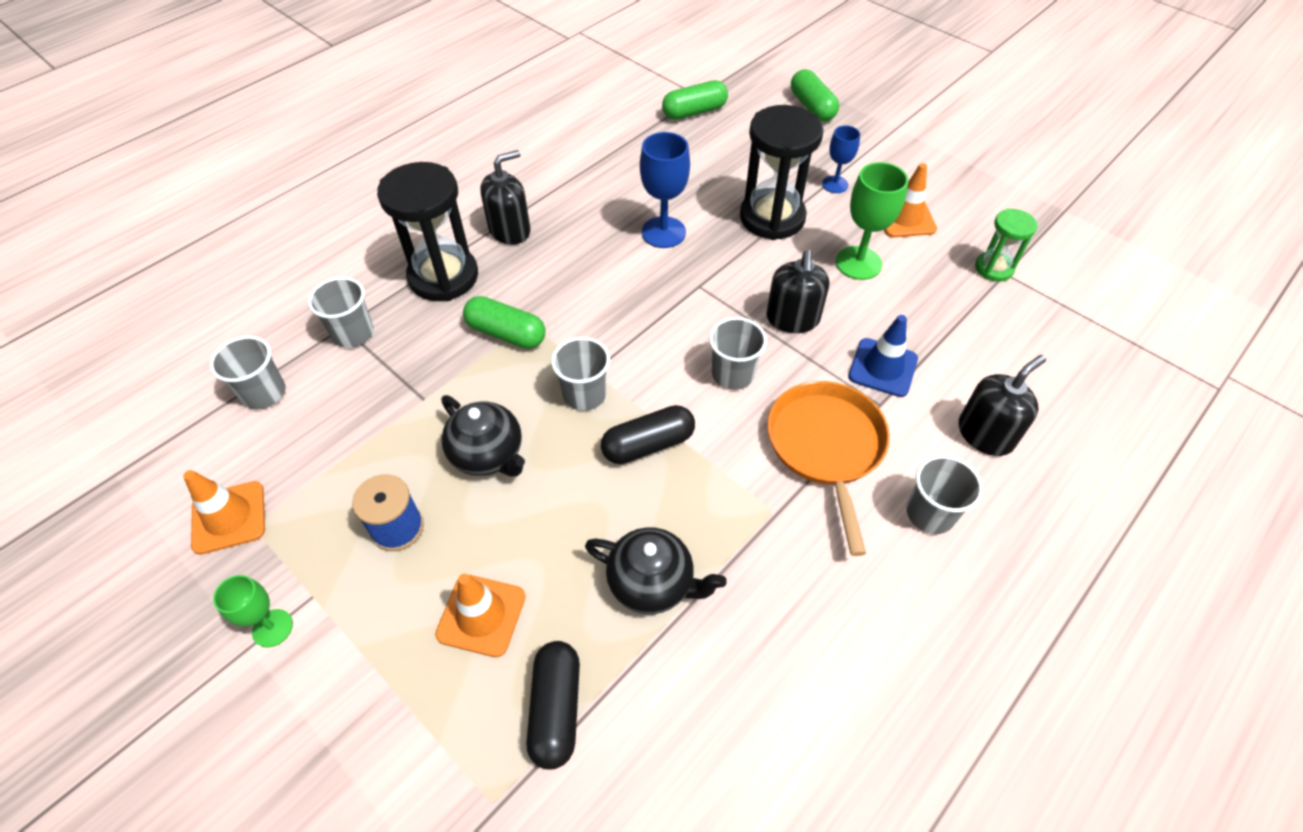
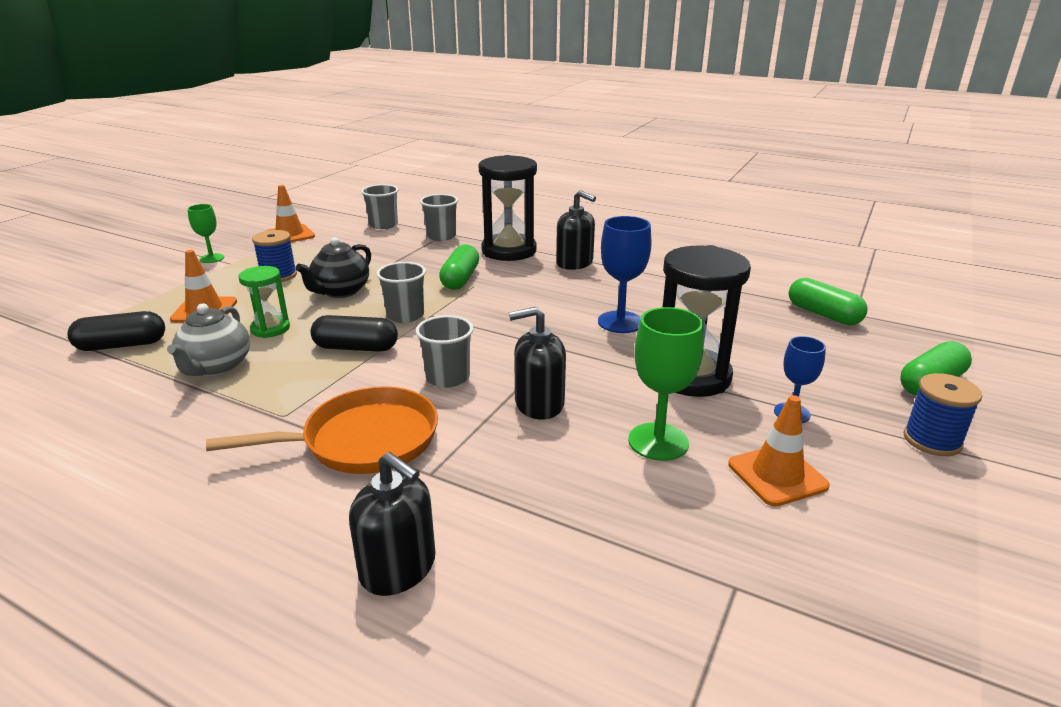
camera: 75 degrees right, 25 degrees down
black teapot [585,527,727,614] -> grey teapot [167,303,250,376]
black capsule [601,405,695,464] -> black capsule turned 45 degrees counterclockwise [310,315,398,352]
blue traffic cone [848,315,918,397] -> none
grey cup [907,455,983,534] -> none
green hourglass [975,209,1038,282] -> green hourglass moved to [239,266,290,338]
none -> blue spool [904,373,982,456]

